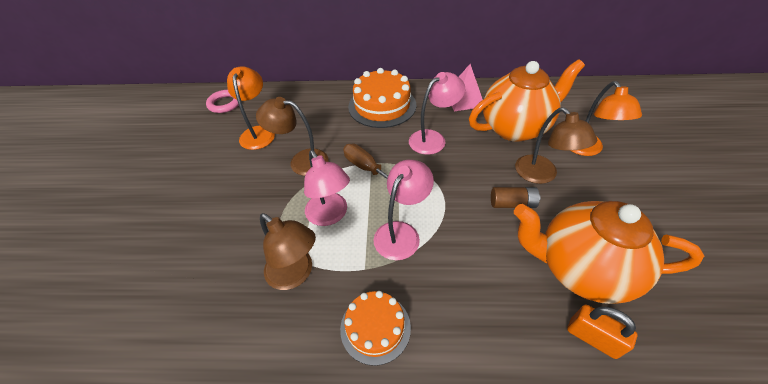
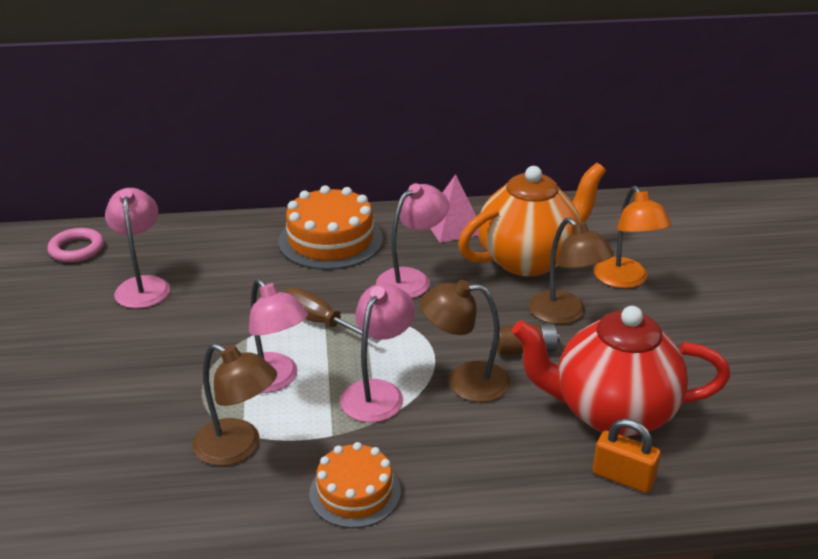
camera: 10 degrees left, 15 degrees down
orange lamp [227,66,275,150] -> pink lamp [105,188,170,308]
brown lamp [256,97,329,176] -> brown lamp moved to [420,280,511,402]
orange teapot [514,201,704,304] -> red teapot [512,306,730,437]

